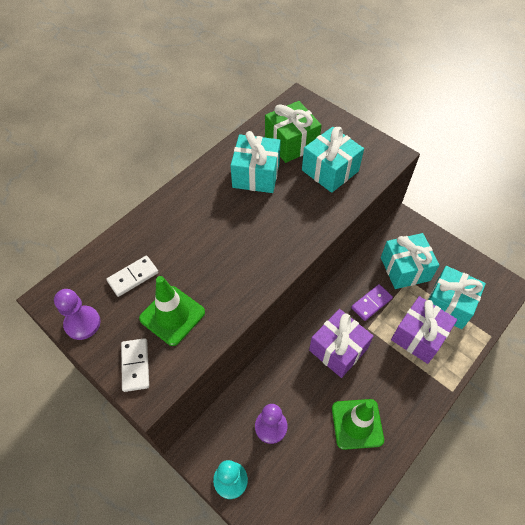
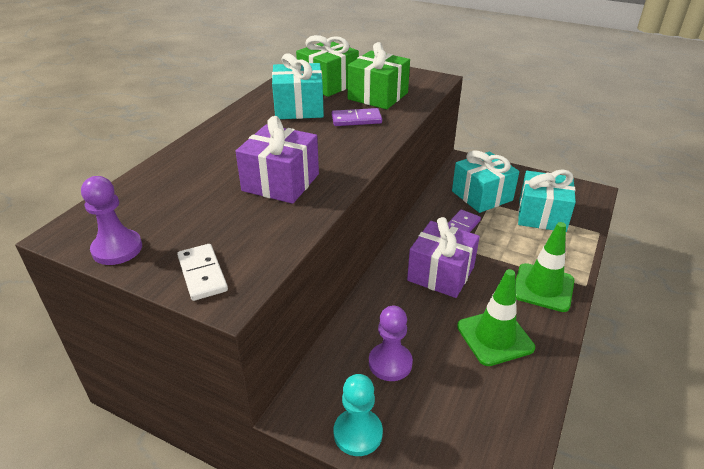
camera: 15 degrees left, 20 degrees down
white domino [106,256,159,297] -> none
green traffic cone [139,276,205,346] -> green traffic cone moved to [515,222,574,312]
turquoise gift [302,127,364,193] -> green gift [347,42,410,109]
purple gift [391,296,457,364] -> purple gift moved to [236,116,319,204]
none -> purple domino [332,108,382,126]

